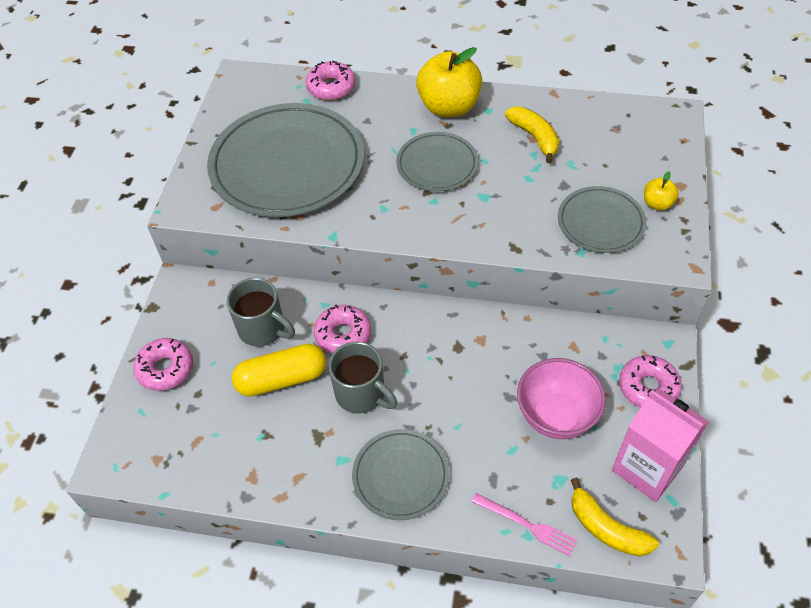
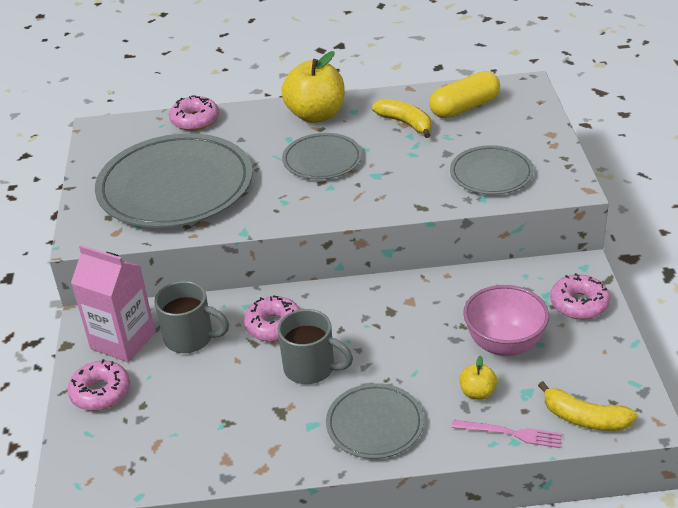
camera: 15 degrees left, 15 degrees down
yellow capsule [232,344,326,397] -> yellow capsule moved to [429,71,500,118]
pink carton [612,389,709,502] -> pink carton moved to [71,245,155,362]
yellow apple [644,171,679,211] -> yellow apple moved to [460,356,497,400]

